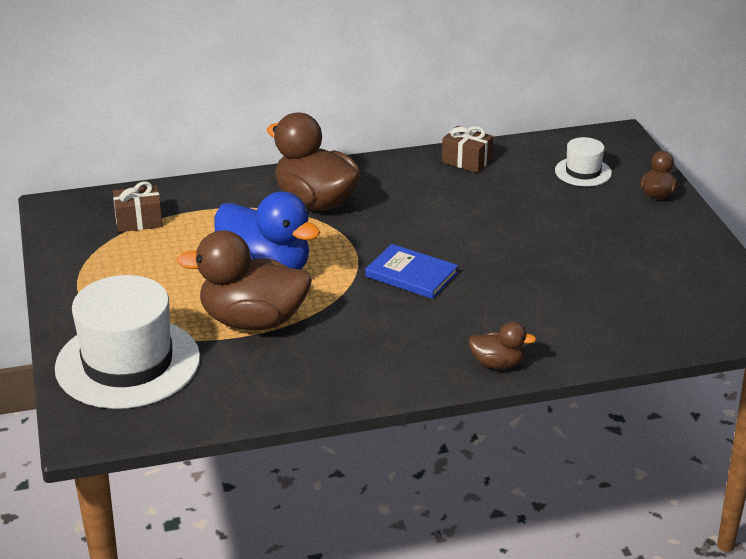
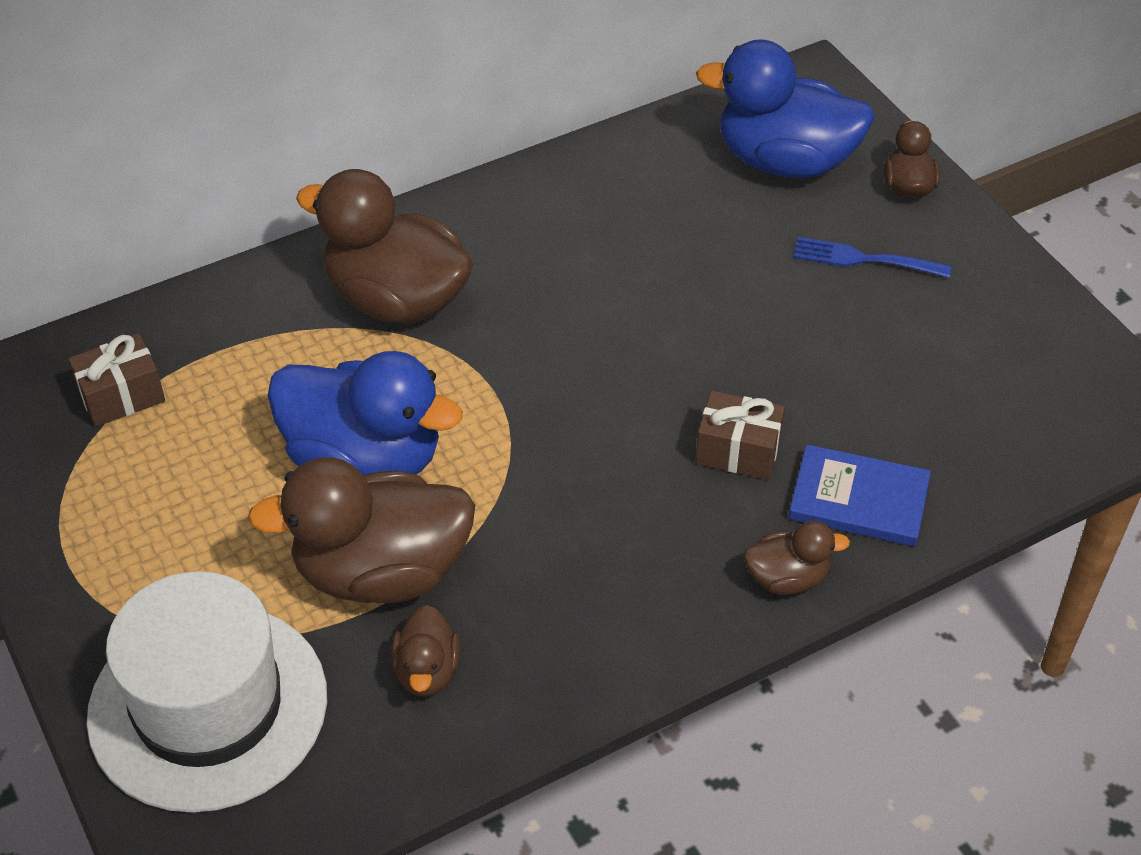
camera: 15 degrees left, 15 degrees up
blue book [365,244,458,299] -> blue book moved to [789,444,931,546]
brown gift [442,126,493,173] -> brown gift moved to [696,391,785,480]
white hat [555,137,612,186] -> blue duck [696,39,875,178]
none -> brown duck [391,605,461,697]
none -> blue fork [793,237,952,278]

